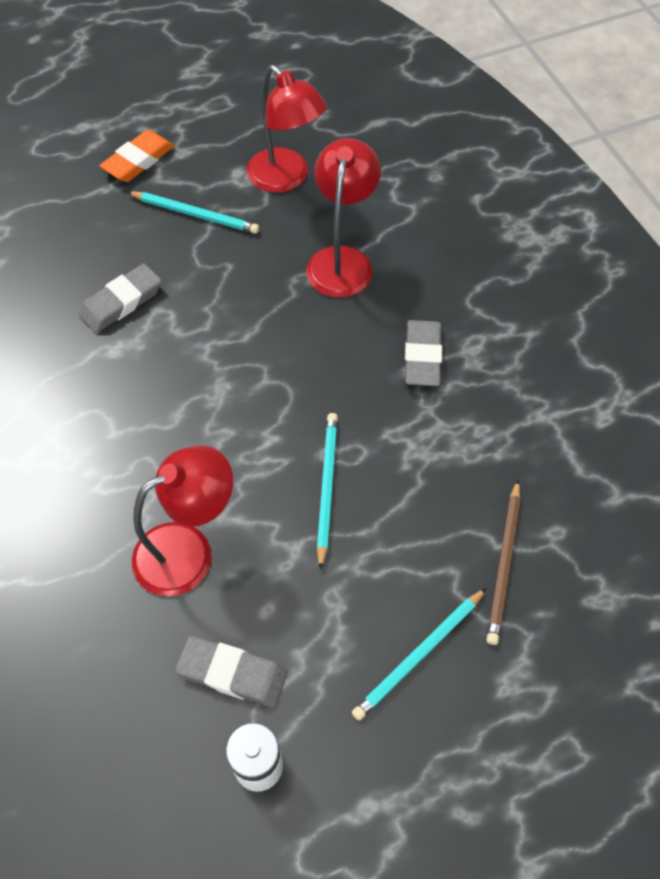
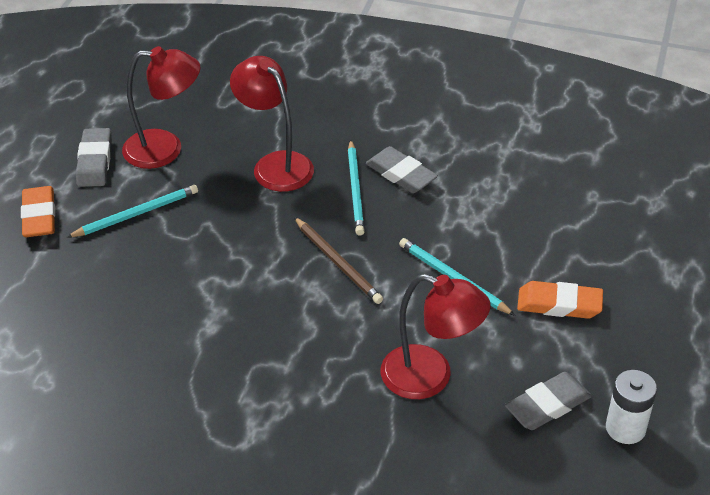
camera: 50 degrees left, 15 degrees down
grey eraser [79,264,162,333] -> grey eraser moved to [76,128,112,187]
red lamp [132,445,233,596] -> red lamp turned 105 degrees clockwise [381,274,491,399]
turquoise pencil [352,588,486,721] -> turquoise pencil moved to [348,140,365,235]
brown pencil [486,480,521,645] -> brown pencil moved to [294,217,383,304]
none -> orange eraser [517,281,603,319]

